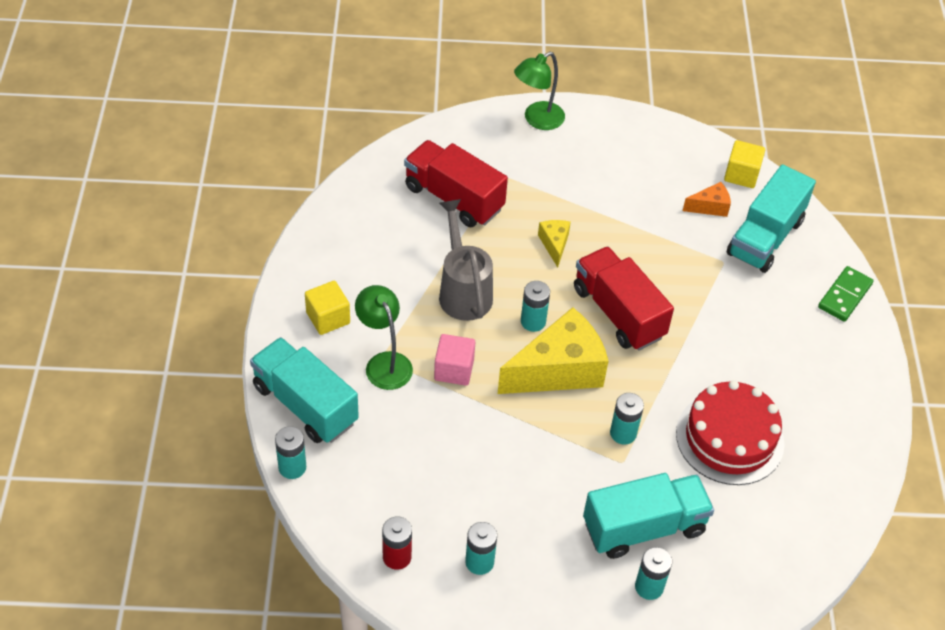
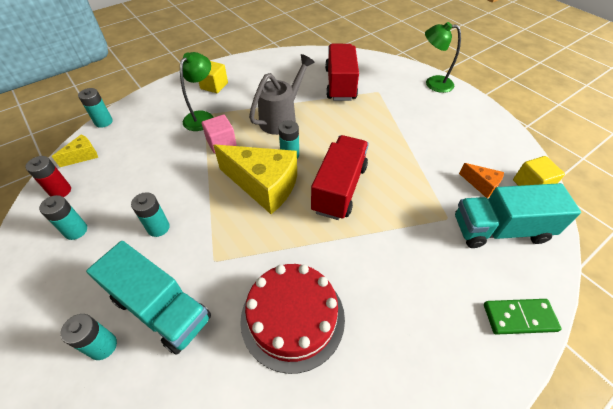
camera: 55 degrees right, 0 degrees up
turquoise truck [250,337,359,443] -> none
yellow cheese [538,220,571,268] -> yellow cheese moved to [52,134,98,167]
turquoise battery [610,393,644,444] -> turquoise battery moved to [131,192,170,237]

